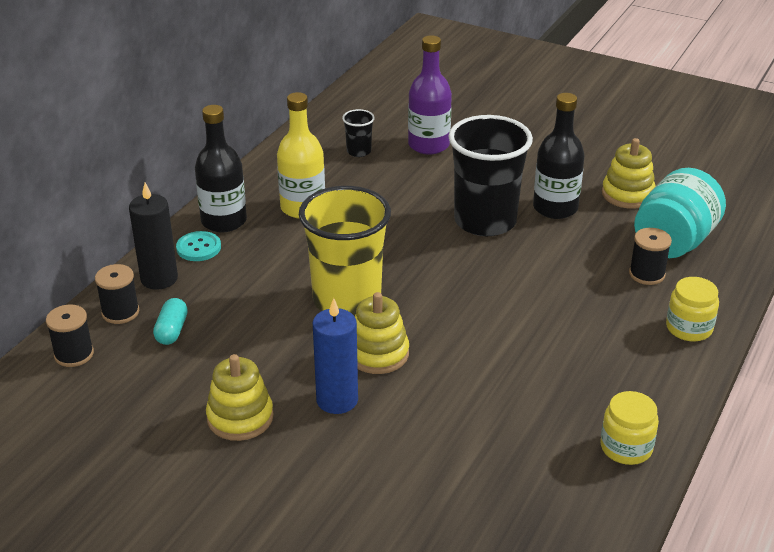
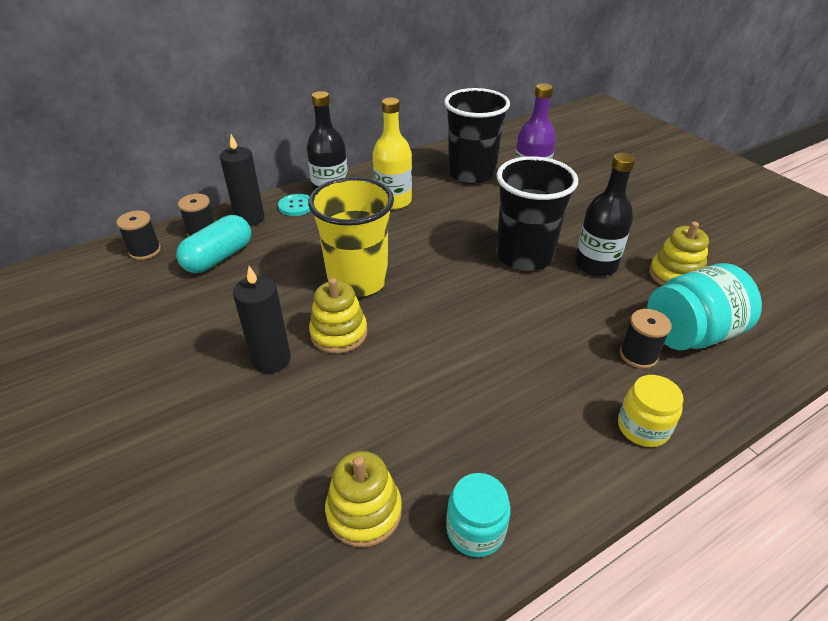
camera: 30 degrees right, 5 degrees up
turquoise capsule [153,298,188,345] -> turquoise capsule [176,215,251,273], size x1.71
yellow stacking toy [206,354,274,441] -> yellow stacking toy moved to [325,451,402,547]
blue candle [313,298,358,414] -> black candle [233,266,291,373]
black cup [342,109,375,157] -> black cup [444,88,510,184], size x2.31
yellow jar [600,391,659,465] -> turquoise jar [446,473,511,557]

